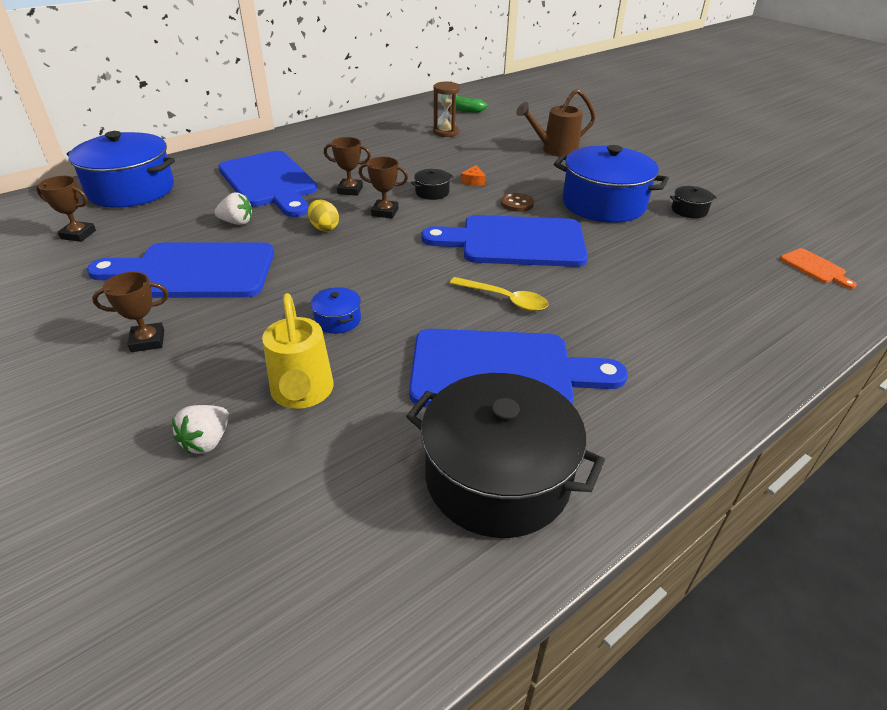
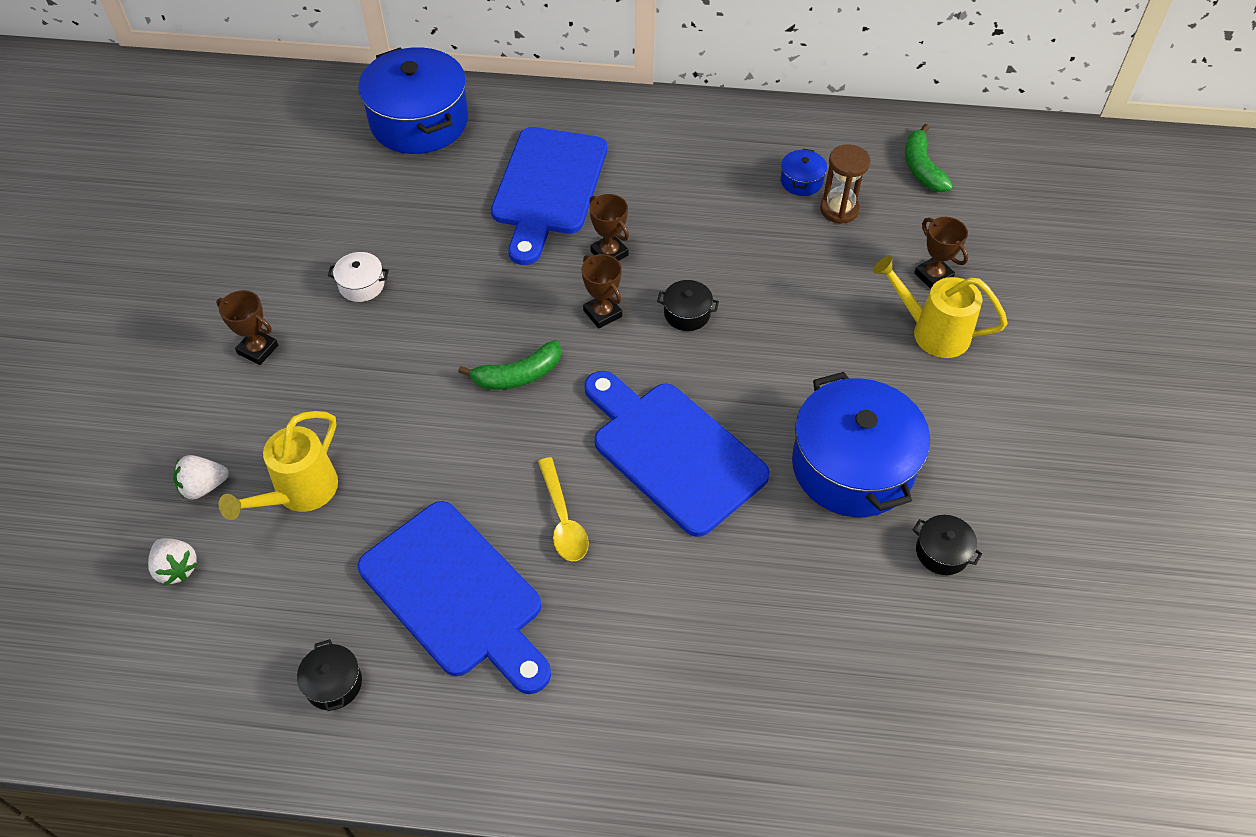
camera: 45 degrees right, 15 degrees up
brown trophy [36,176,96,242] -> brown trophy moved to [914,217,968,289]
blue cutting board [87,242,274,298] -> white pot [328,252,389,302]
white strawberry [214,192,252,225] -> white strawberry moved to [148,538,198,586]
yellow egg [308,200,339,231] -> none
blue pot [311,287,361,334] -> blue pot moved to [781,149,827,196]
black pot [406,373,605,538] -> black pot [297,639,362,711], size x0.42
orange cheese [461,165,486,185] -> none
brown button [501,193,534,212] -> none
brown watering can [516,89,596,157] -> yellow watering can [873,256,1008,358]
orange cutting board [780,248,857,289] -> none
none -> green banana [458,340,561,390]

